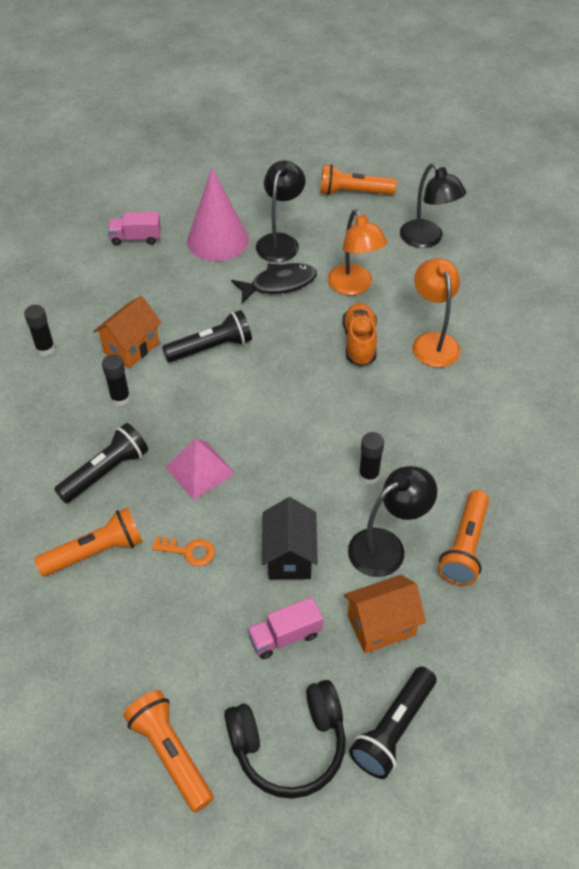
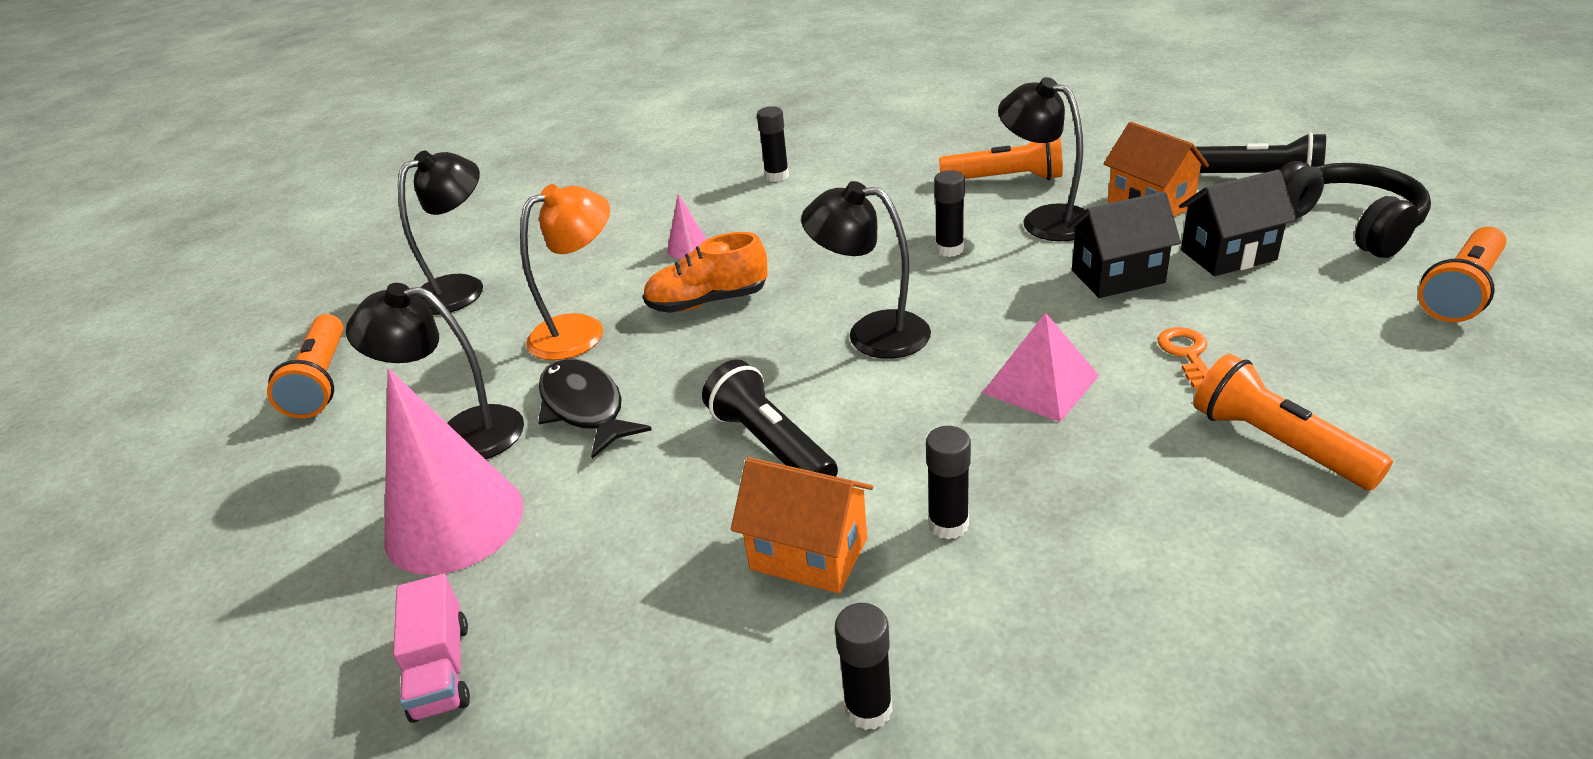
camera: 100 degrees left, 15 degrees down
black flashlight [54,423,148,503] -> none
pink truck [247,597,323,659] -> black house [1179,170,1297,276]
orange lamp [413,258,460,367] -> pink cone [667,194,707,259]
none -> black glue stick [757,106,789,182]
none -> black lamp [801,181,931,359]

